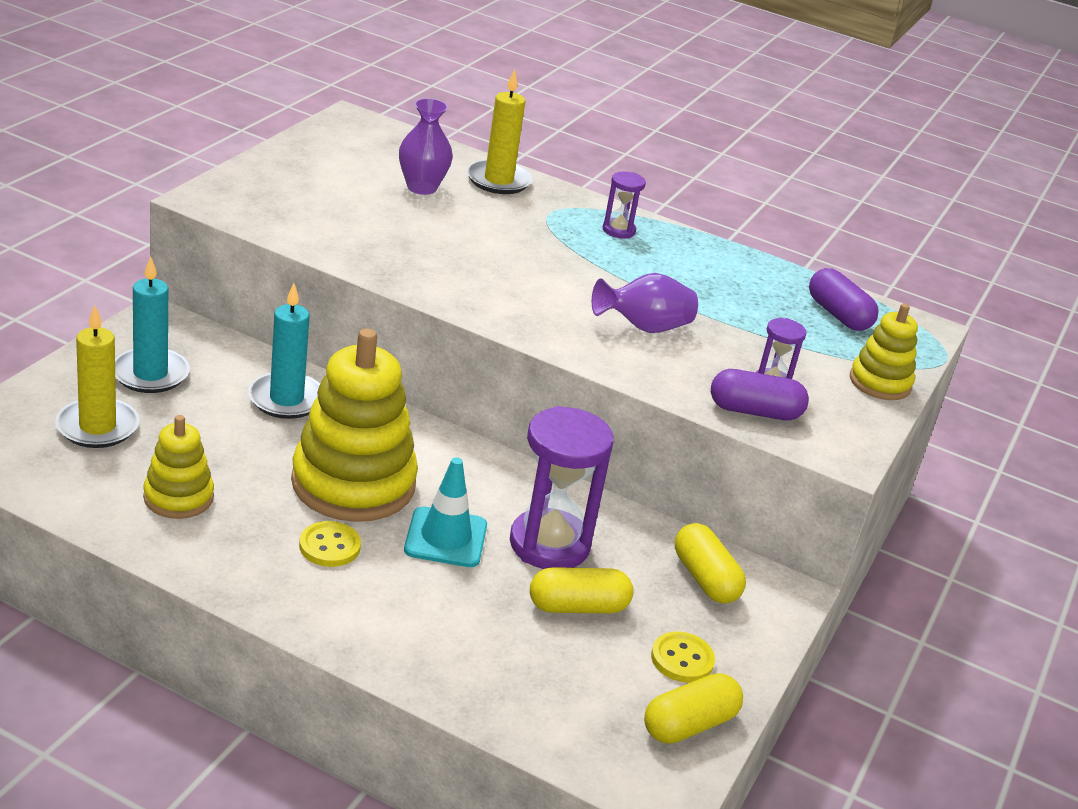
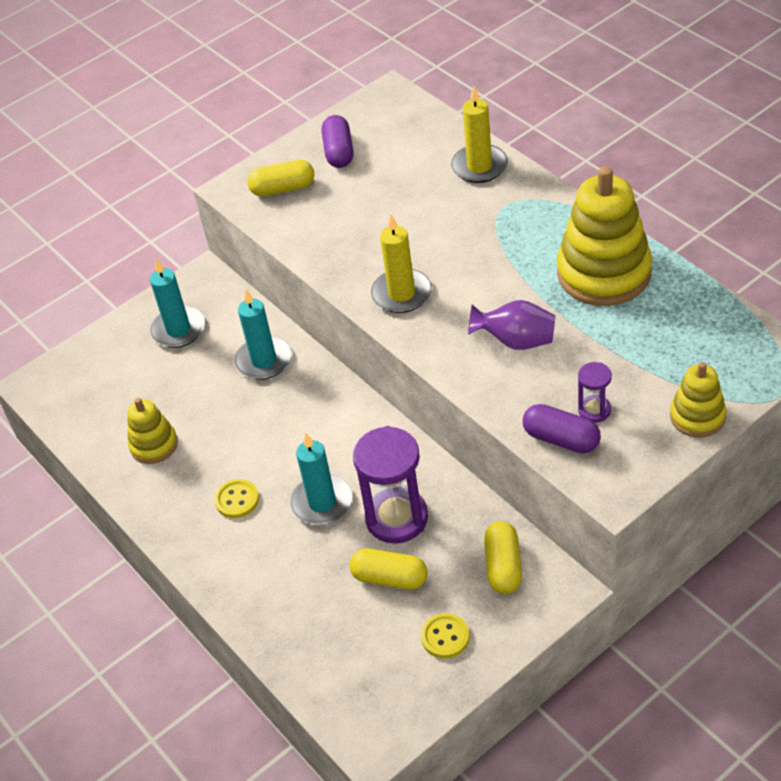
camera: 35 degrees right, 15 degrees up
yellow candle [55,305,139,448] -> yellow candle moved to [371,214,432,313]
yellow stacking toy [291,328,418,522] -> yellow stacking toy moved to [557,166,652,306]
purple vase [399,98,453,195] -> none
turquoise traffic cone [404,457,487,567] -> turquoise candle [290,433,353,525]
purple hourglass [603,171,646,239] -> none
yellow capsule [644,673,743,744] -> yellow capsule moved to [247,159,314,197]
purple capsule [809,268,879,331] -> purple capsule moved to [322,115,353,168]

